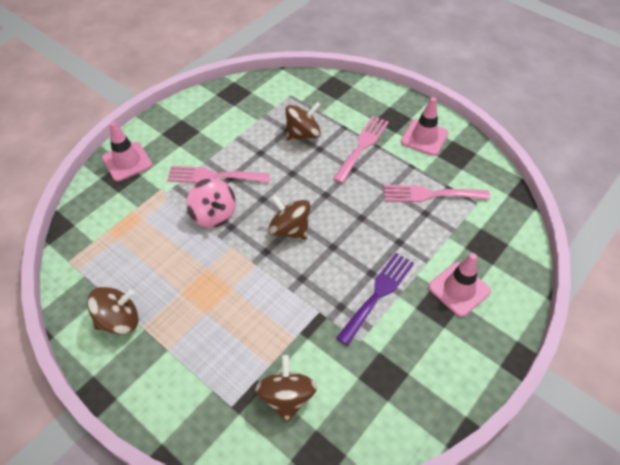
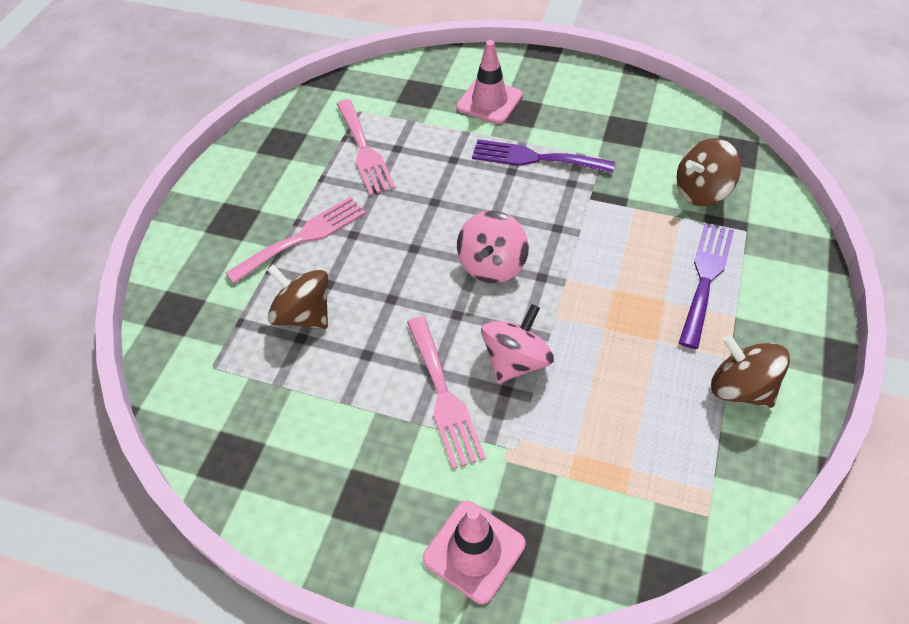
camera: 110 degrees left, 0 degrees up
brown spinning top [268,195,310,240] -> pink spinning top [457,211,529,283]
pink fork [333,116,389,183] -> pink fork turned 135 degrees clockwise [226,197,366,283]
pink traffic cone [401,97,448,156] -> none
none -> purple fork [679,223,734,349]

